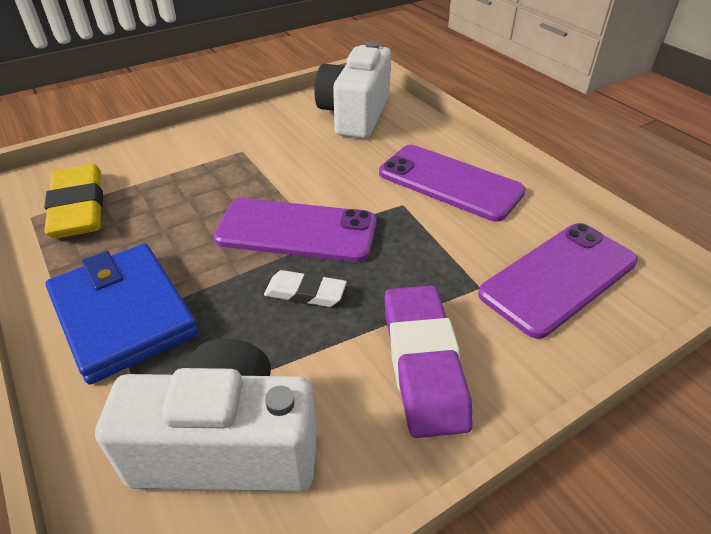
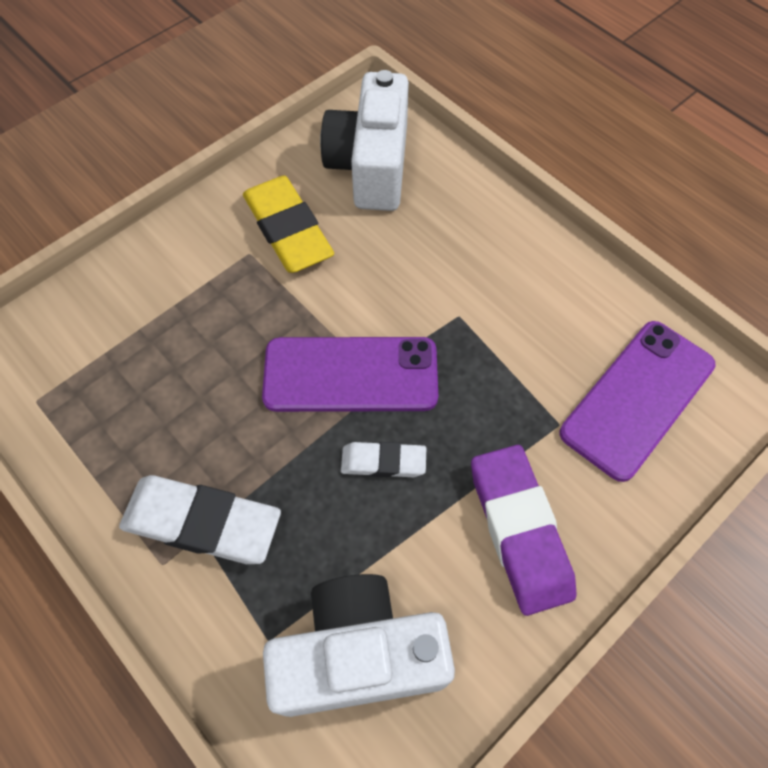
camera: 10 degrees left, 20 degrees up
yellow eraser [44,164,103,239] -> yellow eraser moved to [243,176,334,273]
blue wallet [45,244,198,385] -> white eraser [119,475,281,564]
purple phone [379,145,526,222] -> none

